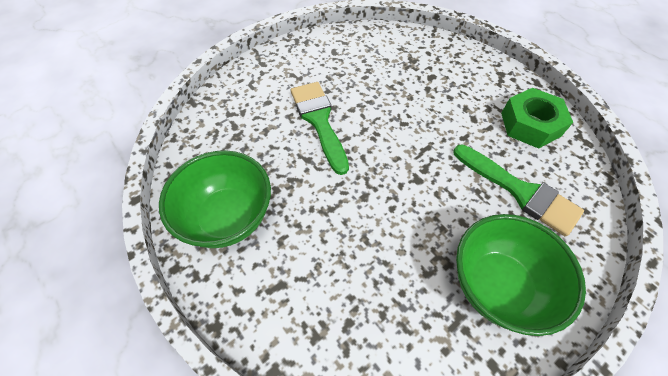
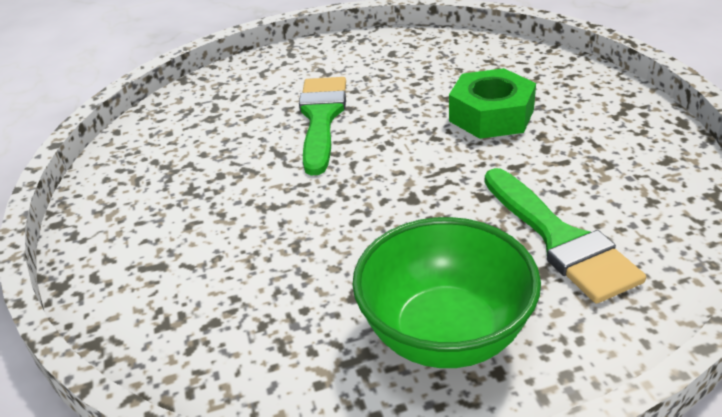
camera: 25 degrees right, 20 degrees down
green bowl [159,150,271,248] -> none
green nut [501,88,573,149] -> green nut moved to [449,68,536,139]

